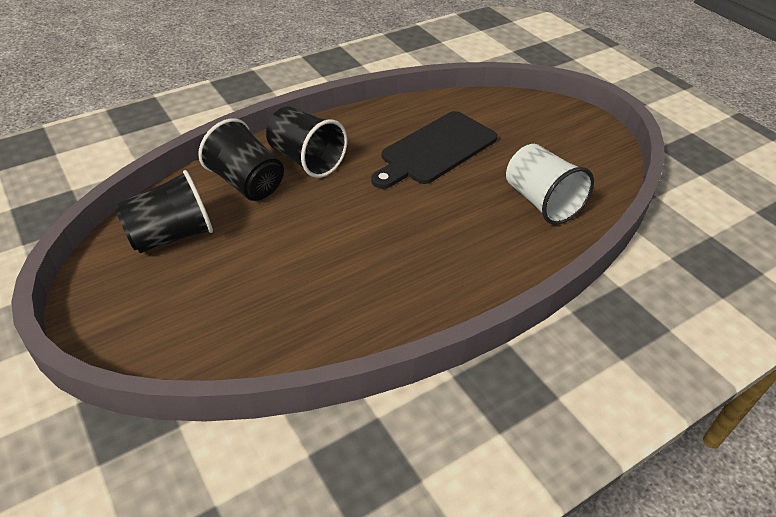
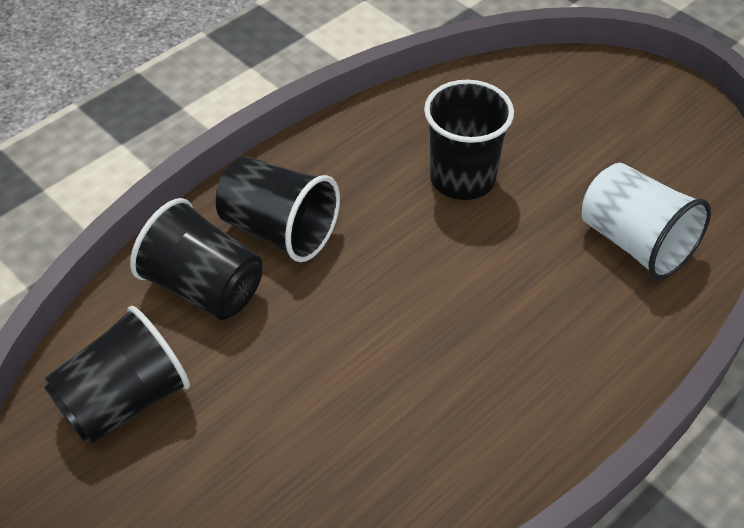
camera: 10 degrees left, 5 degrees up
black cutting board [371,111,498,189] -> black cup [424,80,514,200]

